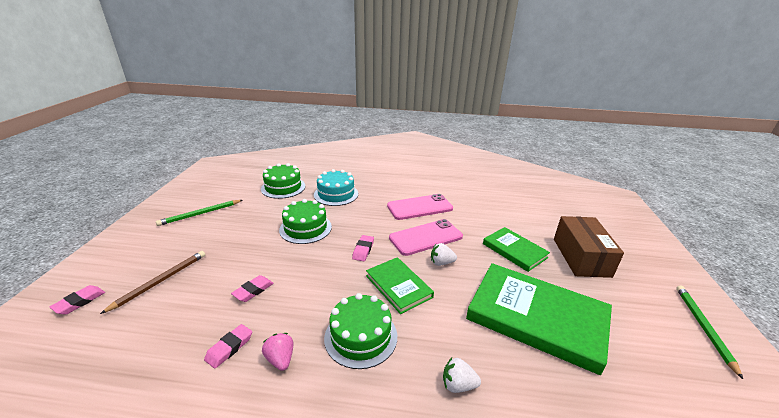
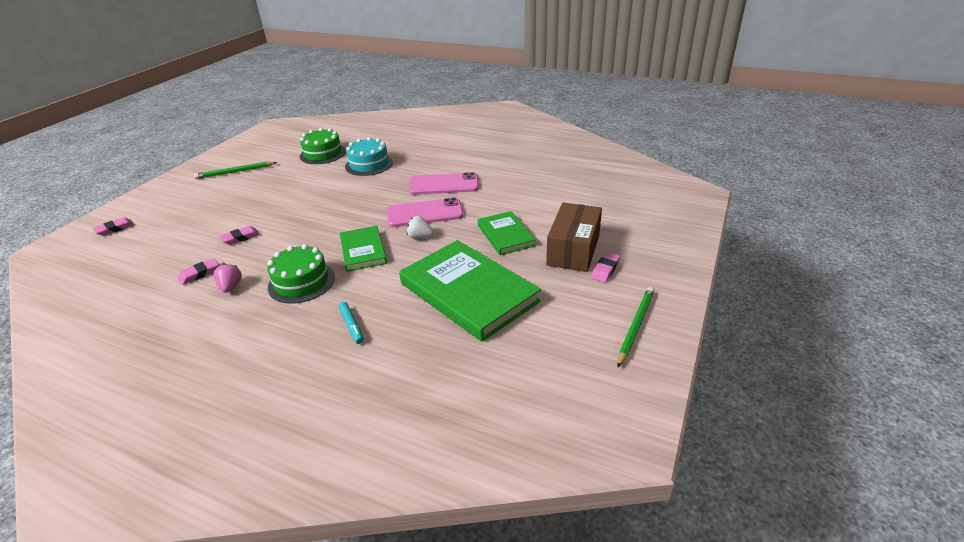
camera: 20 degrees right, 5 degrees up
brown pencil [100,251,205,314] -> none
green cake [279,199,332,244] -> none
pink eraser [352,235,374,261] -> pink eraser moved to [591,252,620,283]
white strawberry [443,358,481,393] -> turquoise marker [339,302,364,344]

